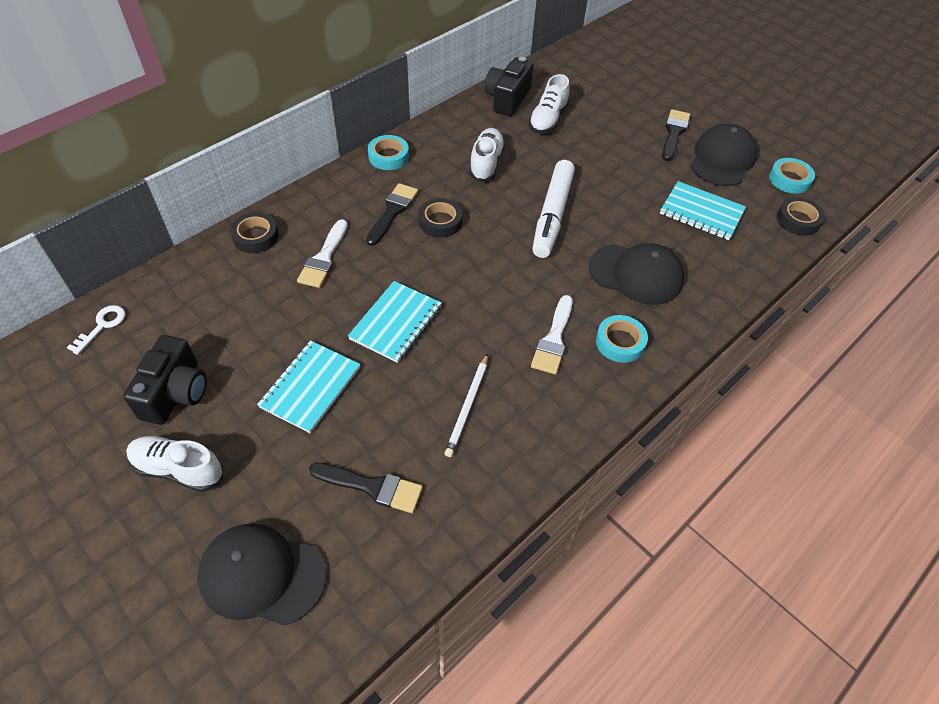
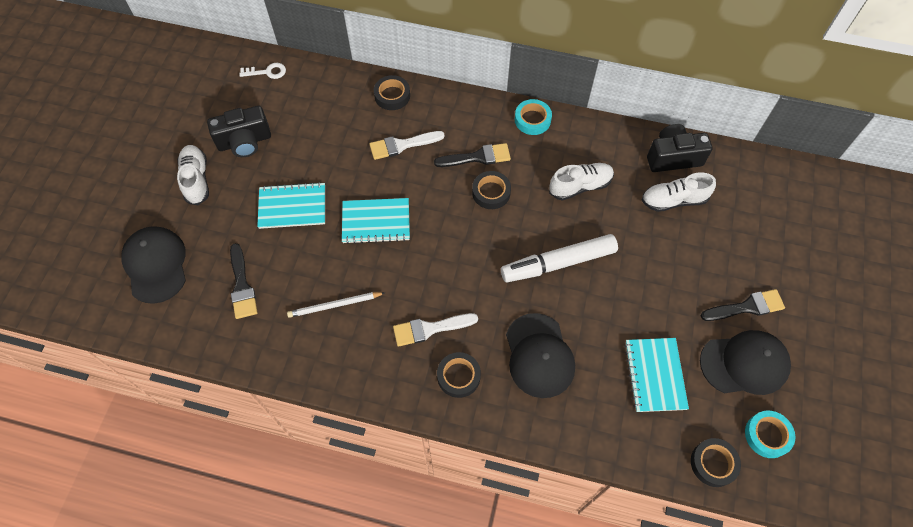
camera: 60 degrees right, 10 degrees up
turquoise tape [596,315,648,363] -> black tape [437,352,481,398]

